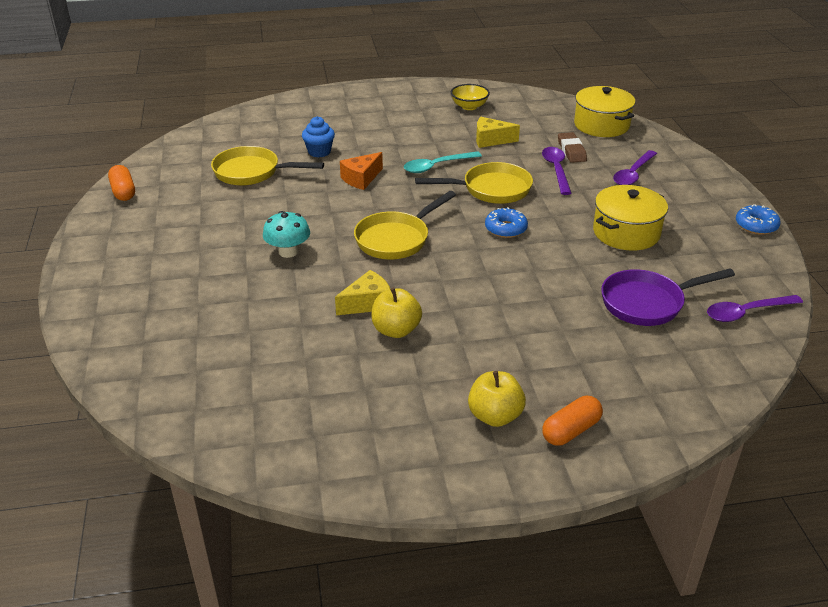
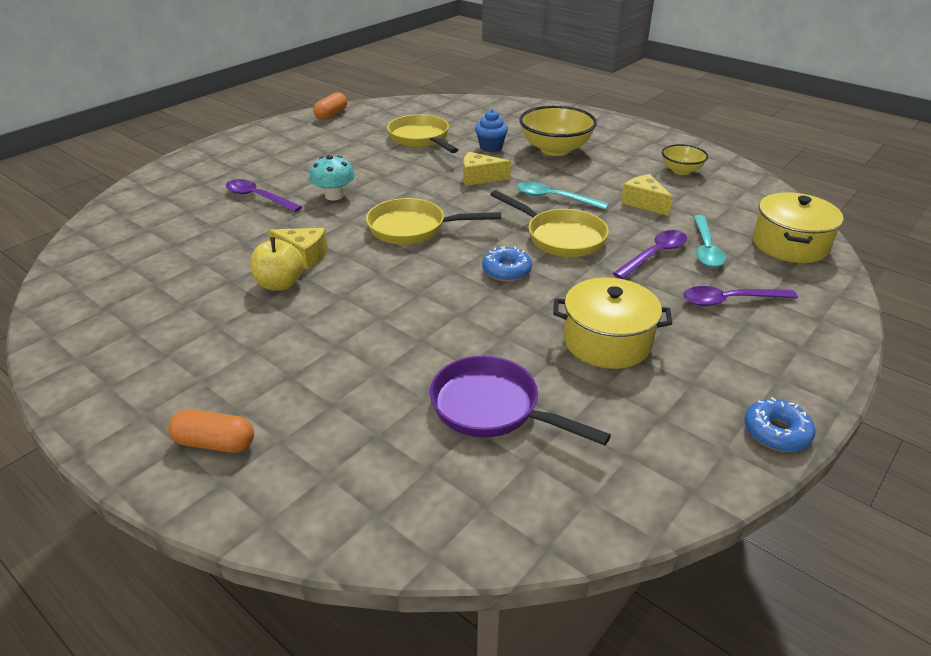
camera: 50 degrees right, 0 degrees up
orange cheese [340,152,383,190] -> yellow cheese [463,152,511,186]
yellow apple [468,371,526,427] -> none
brown eraser [558,132,587,163] -> turquoise spoon [693,215,726,267]
purple spoon [707,295,803,322] -> purple spoon moved to [226,179,302,212]
none -> yellow bowl [519,105,597,156]

